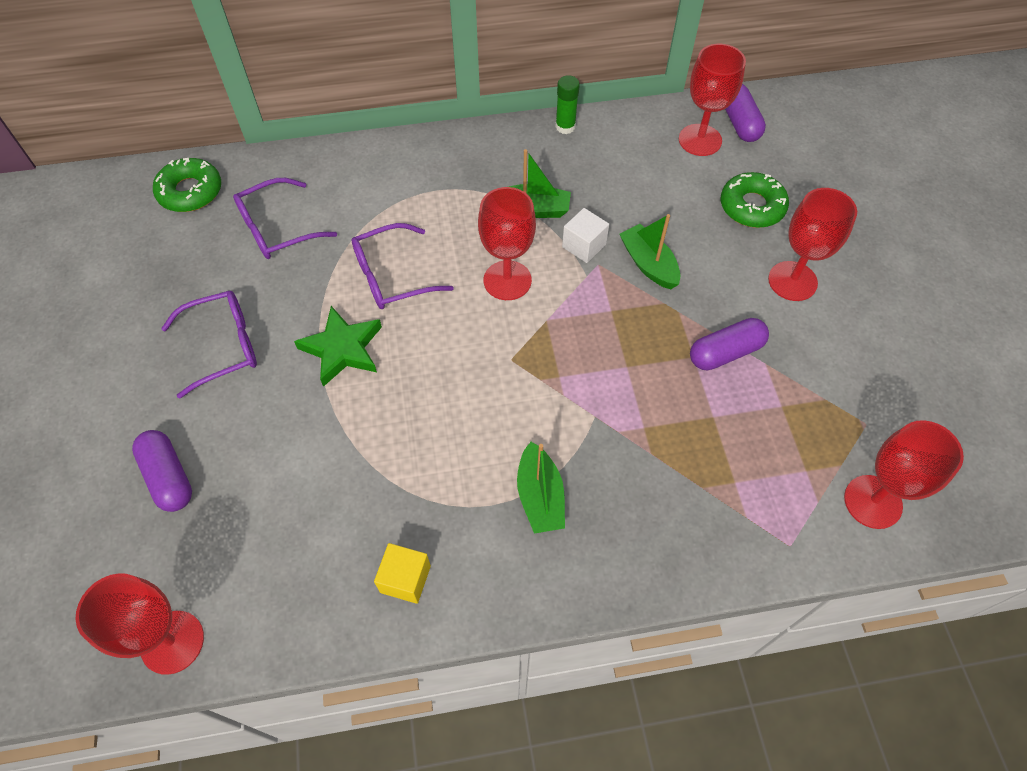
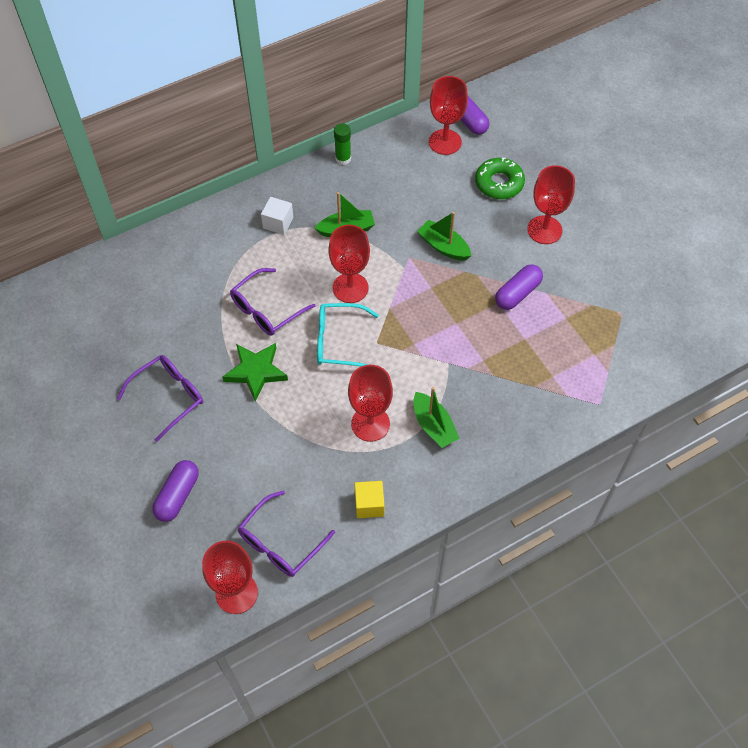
camera: 20 degrees left, 0 degrees up
purple capsule [132,430,192,512] -> purple capsule turned 75 degrees clockwise [152,460,199,522]
green donut [153,158,221,212] -> none
purple glasses [233,178,337,259] -> purple glasses moved to [238,490,335,577]
white cube [562,208,609,263] -> white cube moved to [261,197,293,235]
red goblet [844,420,964,529] -> red goblet moved to [348,365,393,442]
none -> turquoise glasses [317,303,379,367]

